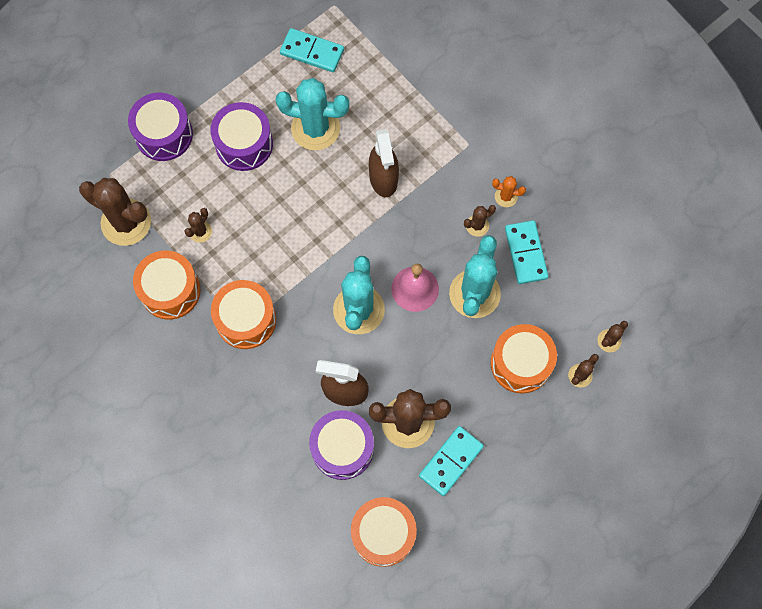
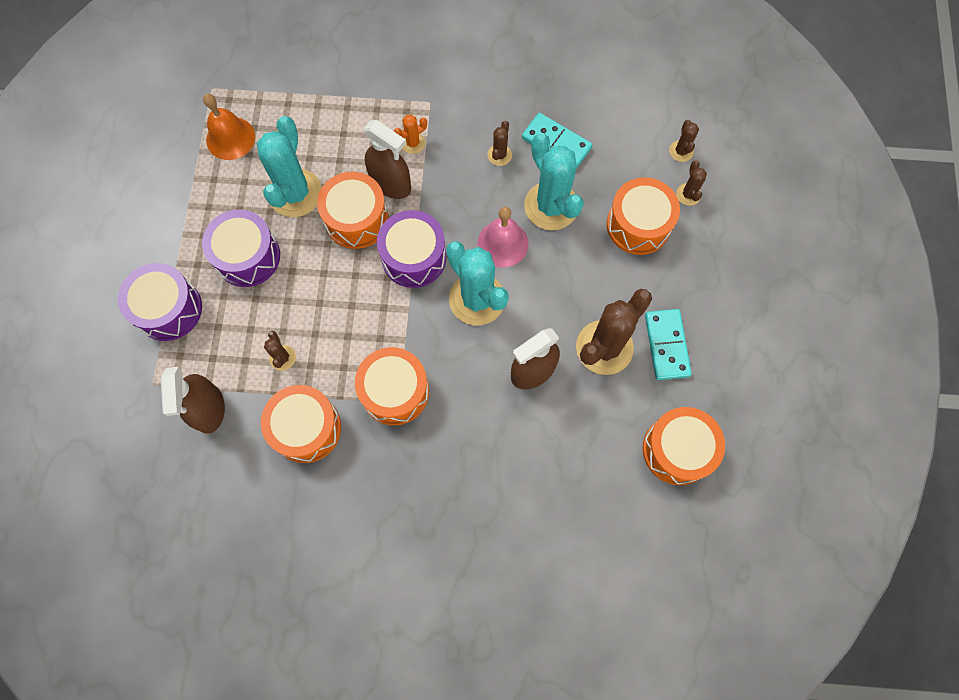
camera: 45 degrees left, 0 degrees up
brown cactus [79,178,151,246] -> brown spray bottle [161,367,225,434]
turquoise cactus [275,78,349,150] -> turquoise cactus turned 45 degrees counterclockwise [257,116,322,217]
turquoise domino [280,28,344,72] -> orange bell [203,94,255,160]
purple drum [309,410,374,480] -> purple drum moved to [377,210,446,288]
orange cactus [492,176,526,207] -> orange cactus moved to [394,114,427,154]
none -> orange drum [317,172,389,249]

